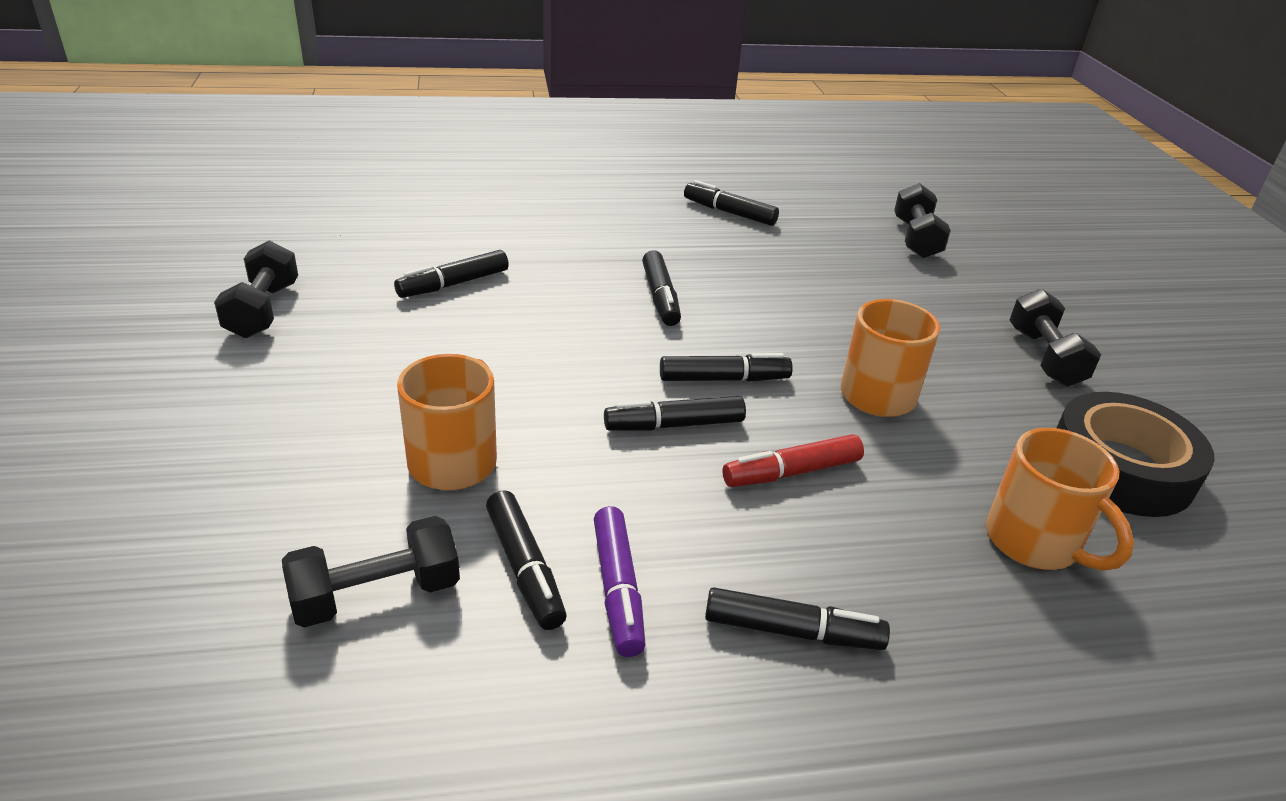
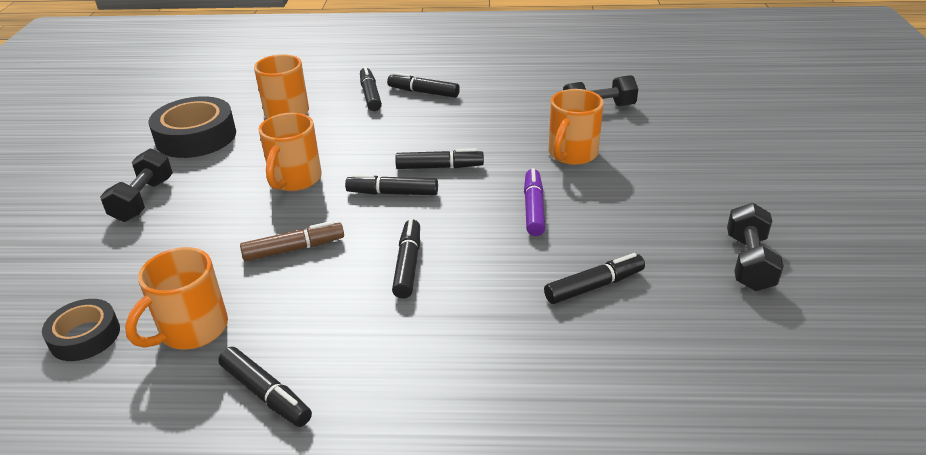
camera: 165 degrees left, 0 degrees up
black marker [486,490,567,630] -> black marker moved to [360,66,382,111]
purple marker [594,506,646,657] -> purple marker moved to [524,168,545,236]
red marker [722,434,864,487] -> none
black dumbbell [894,183,951,259] -> black tape [42,299,120,361]
none -> orange mug [125,247,228,349]
none -> brown marker [240,221,344,261]

